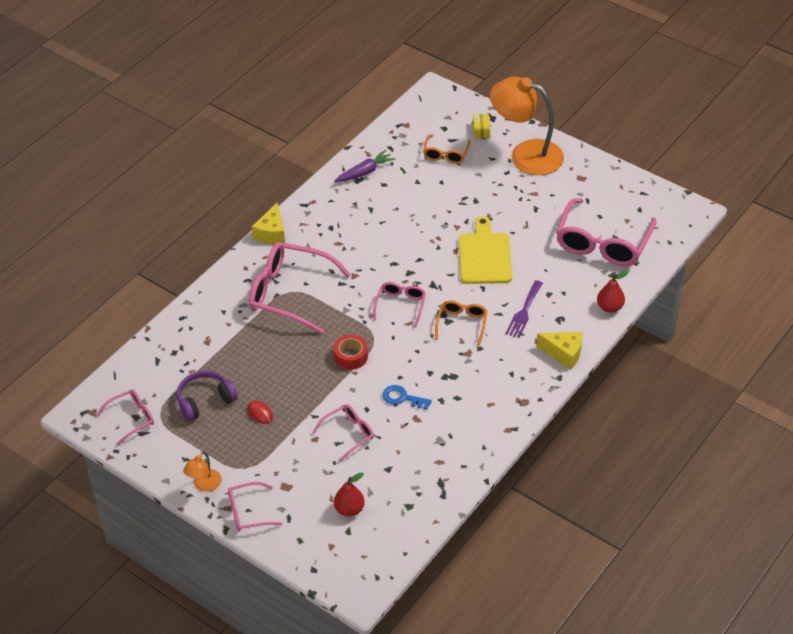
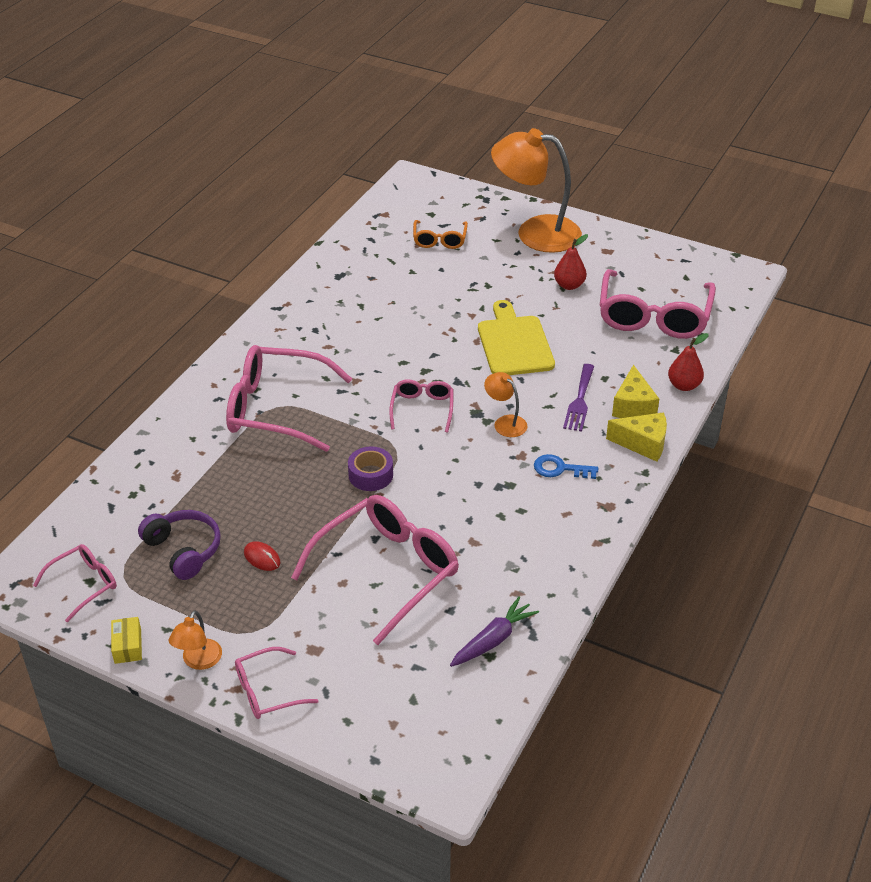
camera: 10 degrees left, 5 degrees down
purple headphones [177,370,238,421] -> purple headphones turned 90 degrees clockwise [138,510,221,580]
yellow cheese [252,203,285,245] -> yellow cheese moved to [612,365,659,418]
pink glasses [312,404,374,462] -> pink glasses [291,495,459,645], size x1.93
purple carrot [334,150,395,182] -> purple carrot moved to [450,597,539,667]
red tape [334,335,368,370] -> purple tape [348,446,393,491]
red pear [334,472,365,517] -> red pear moved to [554,234,588,290]
blue key [382,385,432,410] -> blue key moved to [534,454,598,479]
orange glasses [435,300,487,346] -> orange lamp [484,372,528,437]
yellow box [473,114,490,139] -> yellow box moved to [111,617,142,664]

